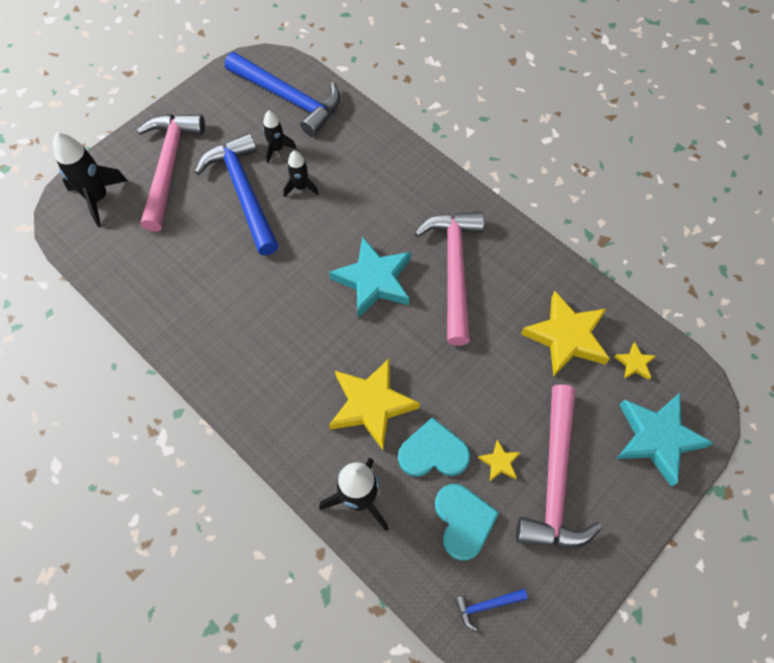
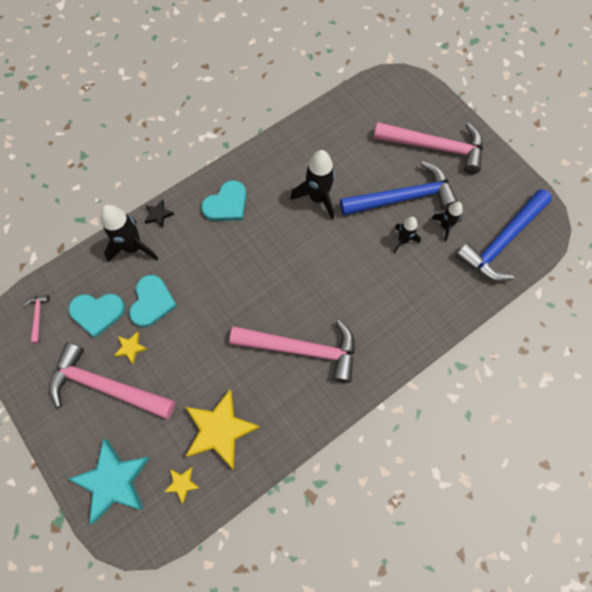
camera: 100 degrees right, 5 degrees up
black rocket [53,132,128,227] -> black rocket moved to [290,150,335,220]
turquoise star [329,236,411,318] -> none
yellow star [329,359,420,450] -> none
blue hammer [455,589,528,631] -> pink hammer [24,295,50,343]
none -> black star [144,200,174,228]
none -> turquoise heart [201,180,246,221]

